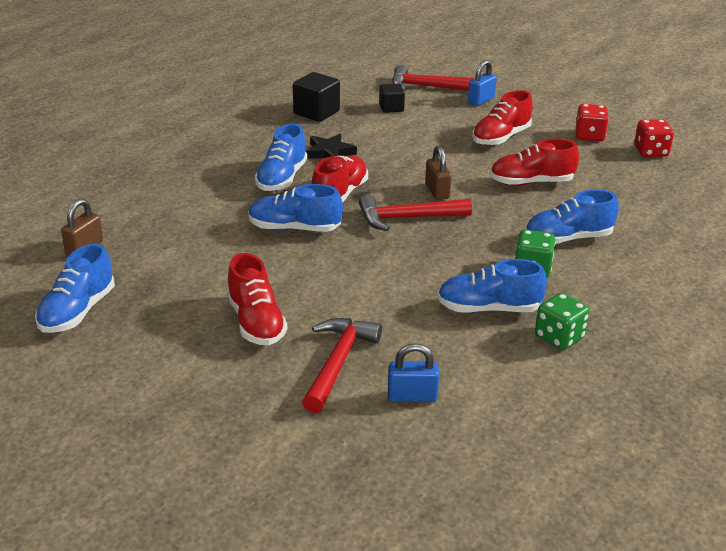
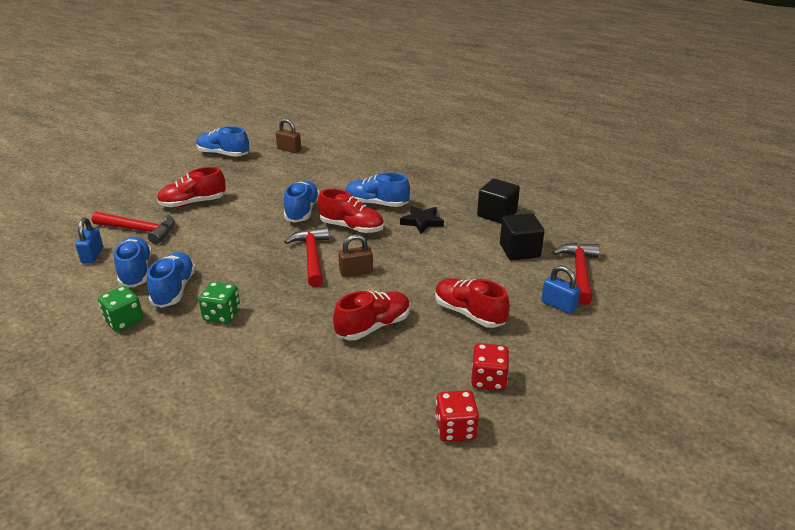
camera: 90 degrees right, 0 degrees up
black cube [379,84,405,113] -> black cube [500,213,545,260], size x1.57
red shoe [490,139,579,186] -> red shoe turned 60 degrees clockwise [333,291,410,340]
blue shoe [526,189,619,244] -> blue shoe moved to [114,237,152,287]

